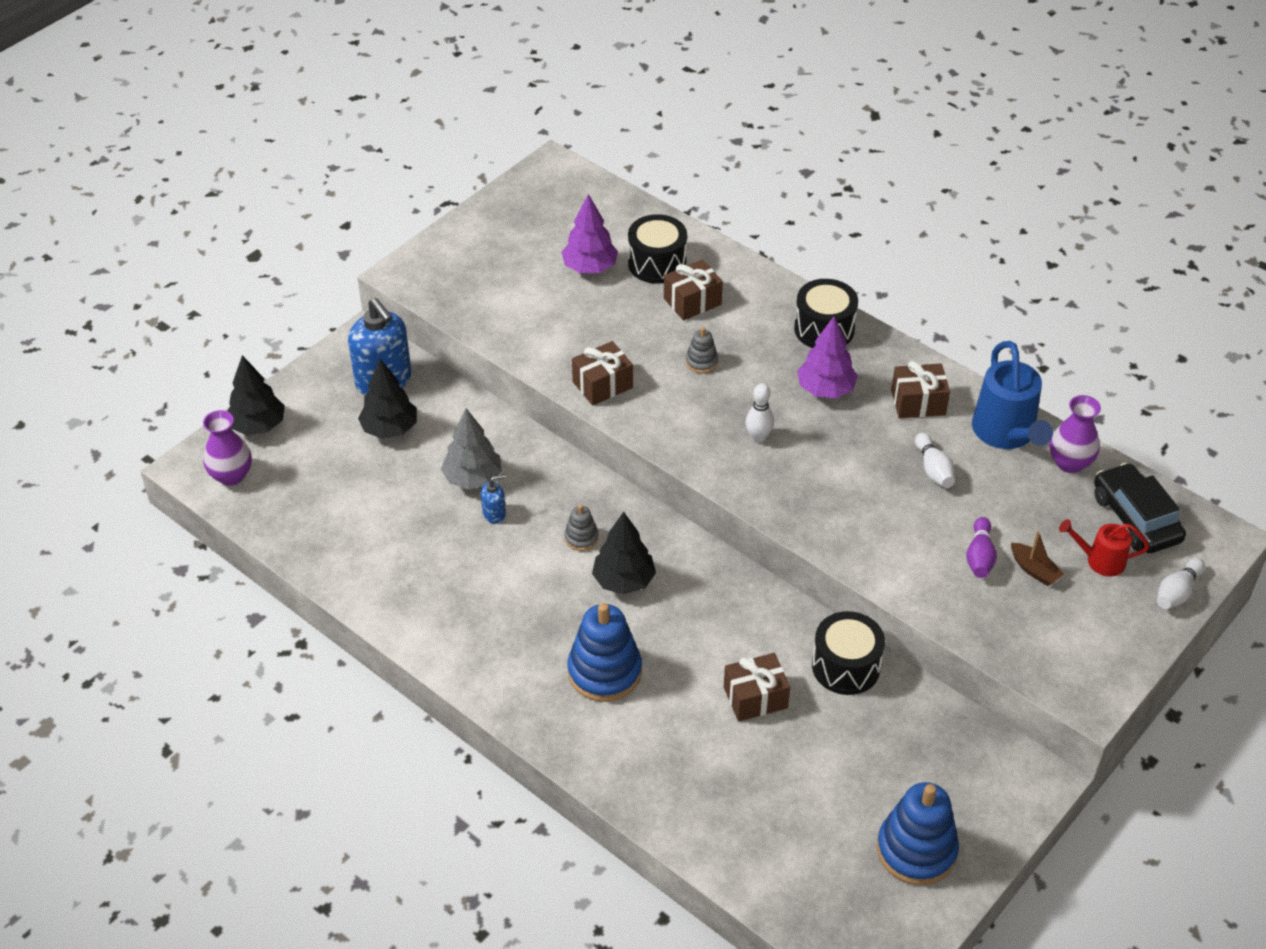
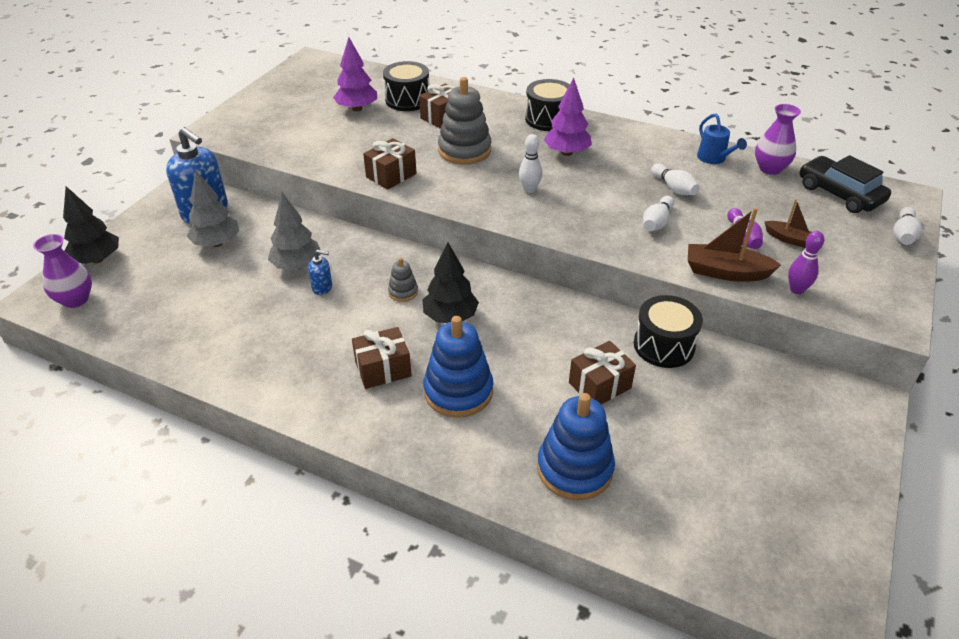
camera: 15 degrees left, 5 degrees down
black tree [358,359,417,439] -> grey tree [187,171,239,247]
blue soap dispenser [481,474,506,524] -> blue soap dispenser turned 45 degrees clockwise [308,250,332,295]
grey stacking toy [686,327,718,373] -> grey stacking toy [438,77,491,165], size x2.05
blue stacking toy [877,782,959,885] -> blue stacking toy moved to [537,393,615,501]
brown gift [891,361,950,418] -> brown gift moved to [352,327,412,389]
blue watering can [972,341,1053,449] -> blue watering can [697,113,747,164], size x0.57
red watering can [1059,519,1149,577] -> none
none -> white bowling pin [643,196,674,231]
none -> brown boat [688,207,781,282]
none -> purple bowling pin [788,231,824,294]

